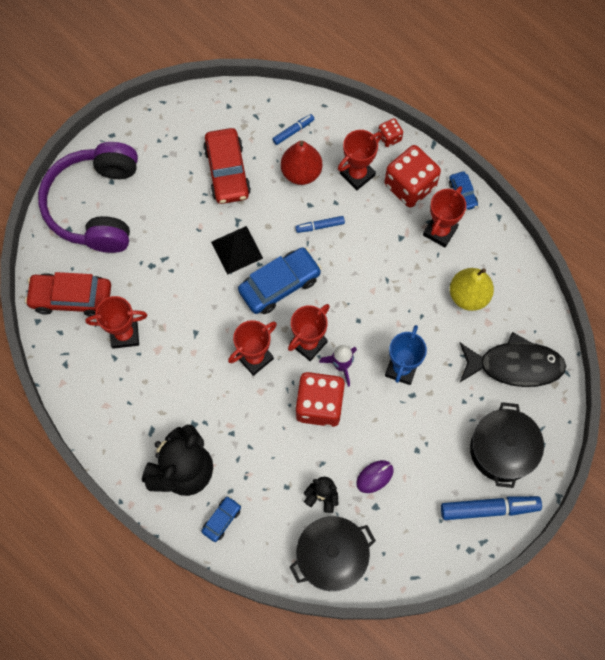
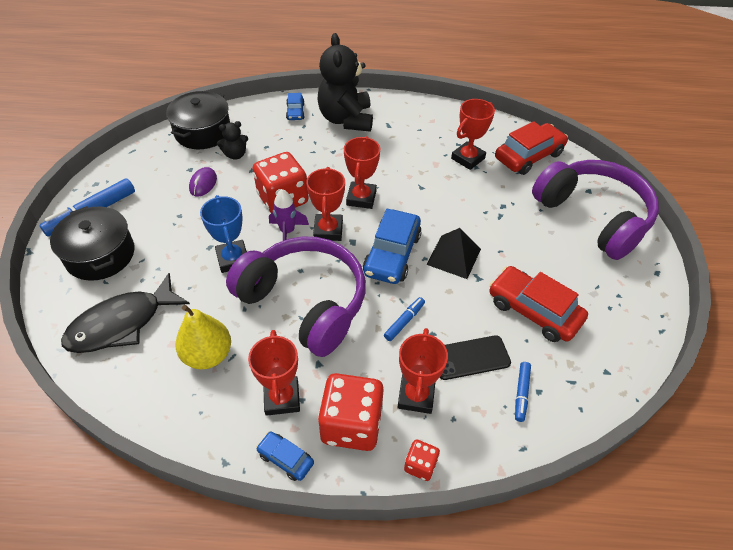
camera: 140 degrees right, 20 degrees down
red pear [281,141,322,185] -> black phone [440,335,511,380]
none -> purple headphones [226,237,366,357]

